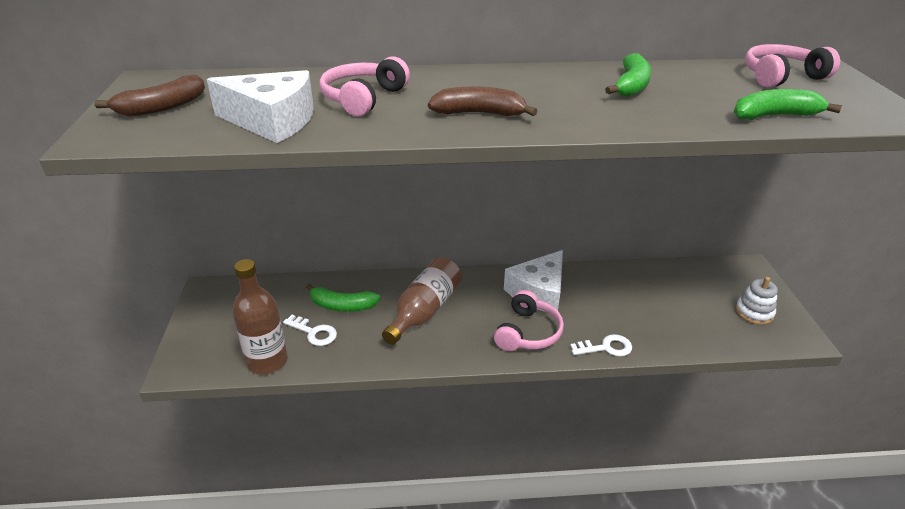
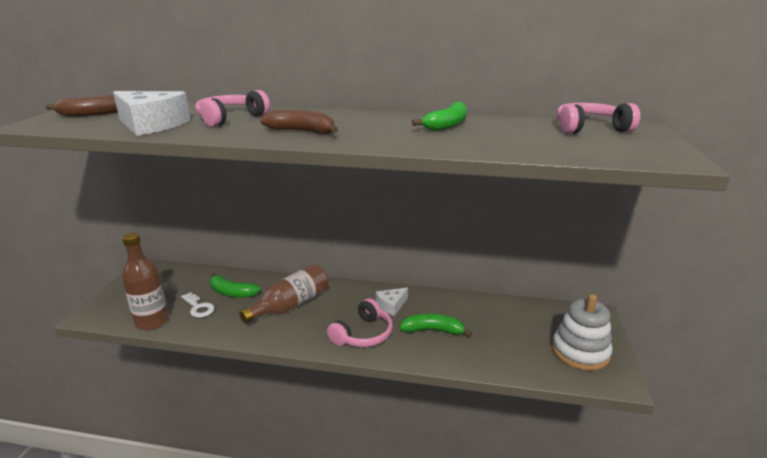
camera: 15 degrees right, 10 degrees down
white cheese [504,250,563,312] -> white cheese [376,288,408,316], size x0.56
white key [570,334,632,357] -> none
green banana [734,89,842,120] -> green banana moved to [399,314,472,337]
white stacking toy [735,277,778,325] -> white stacking toy [552,294,613,371], size x1.59

